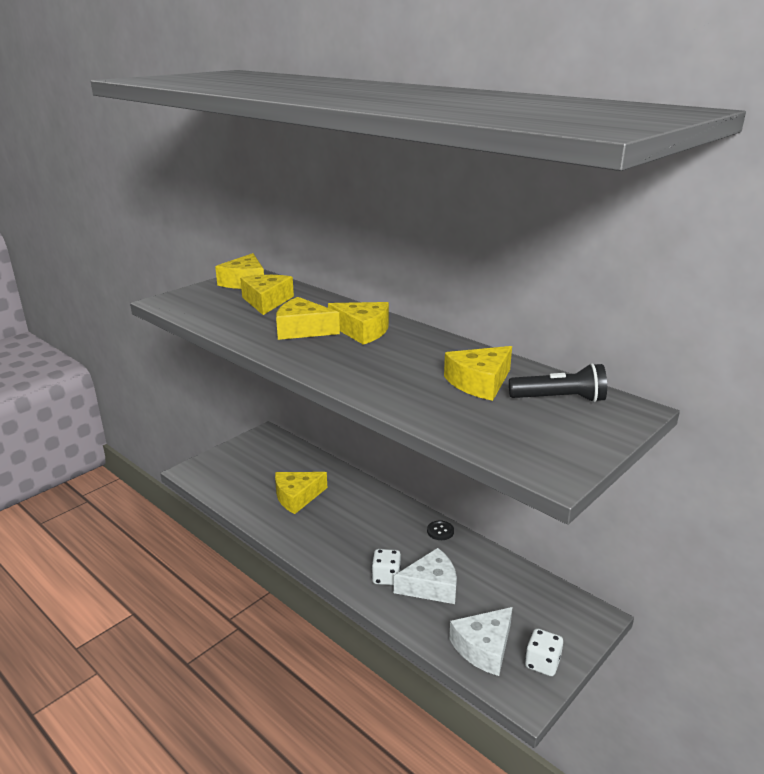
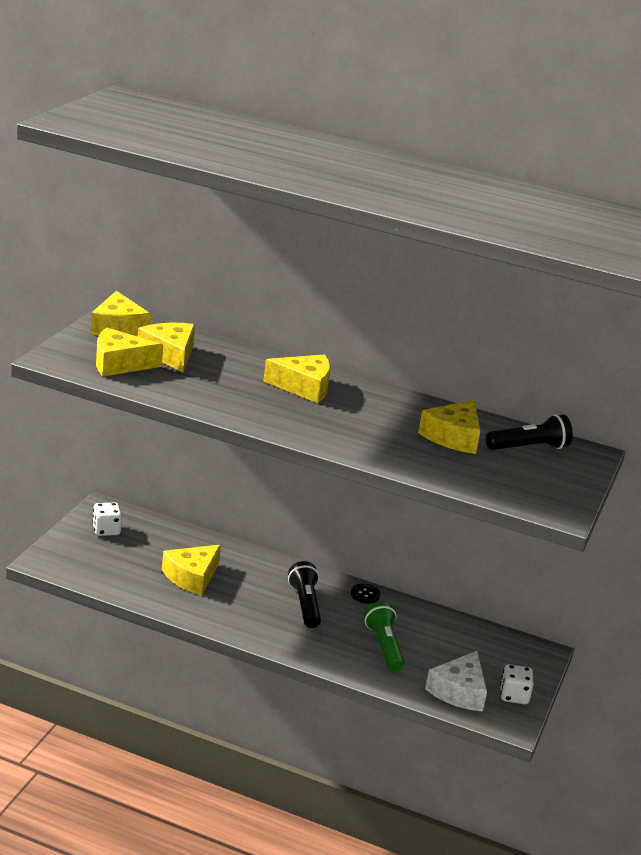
camera: 25 degrees left, 0 degrees up
yellow cheese [276,297,340,340] -> yellow cheese moved to [96,327,163,377]
white dice [372,549,401,585] -> white dice moved to [92,503,122,536]
white cheese [394,548,457,604] -> green flashlight [364,601,405,672]
none -> black flashlight [288,561,321,628]

